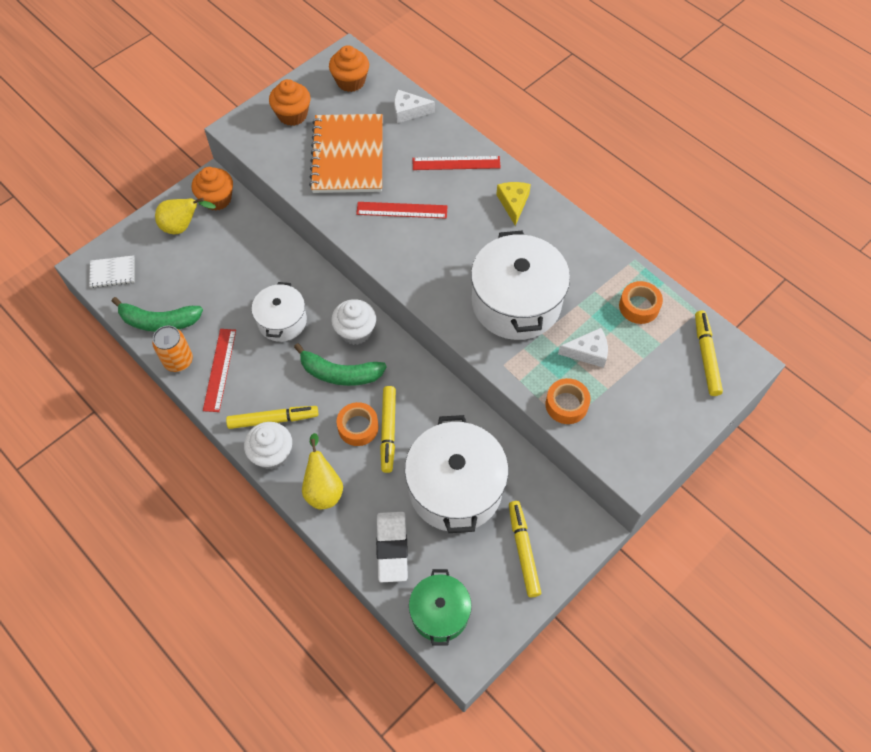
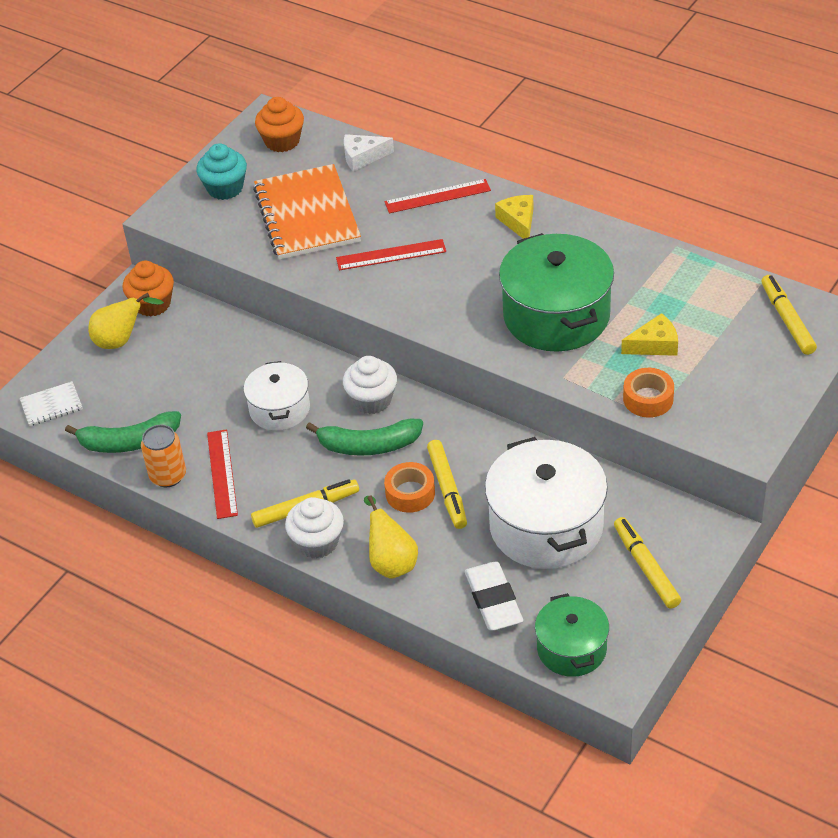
camera: 10 degrees left, 15 degrees down
orange cupcake [269,79,310,126] -> turquoise cupcake [196,143,247,200]
white pot [471,231,570,340] -> green pot [499,233,614,352]
white cheese [558,328,608,368] -> yellow cheese [621,313,678,356]
orange tape [619,281,663,324] -> none

